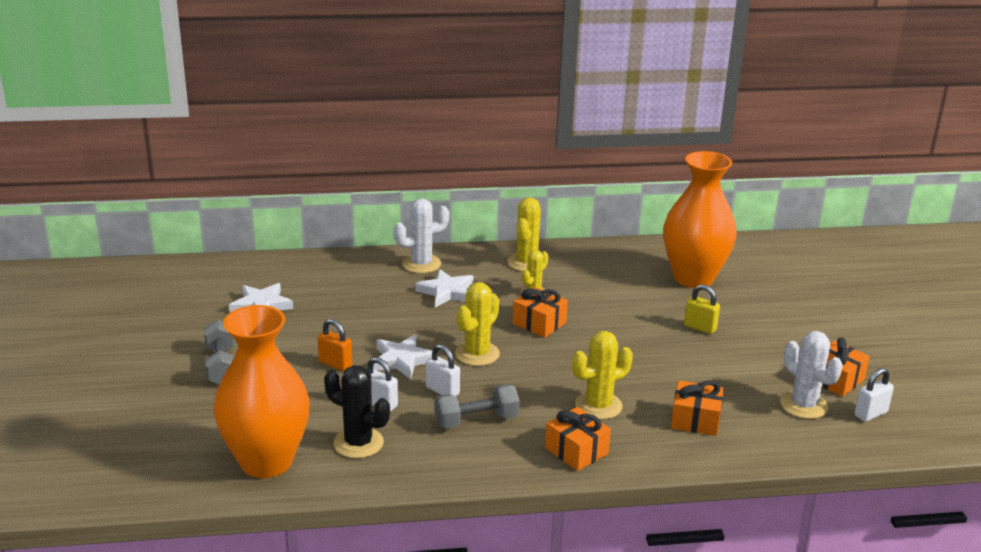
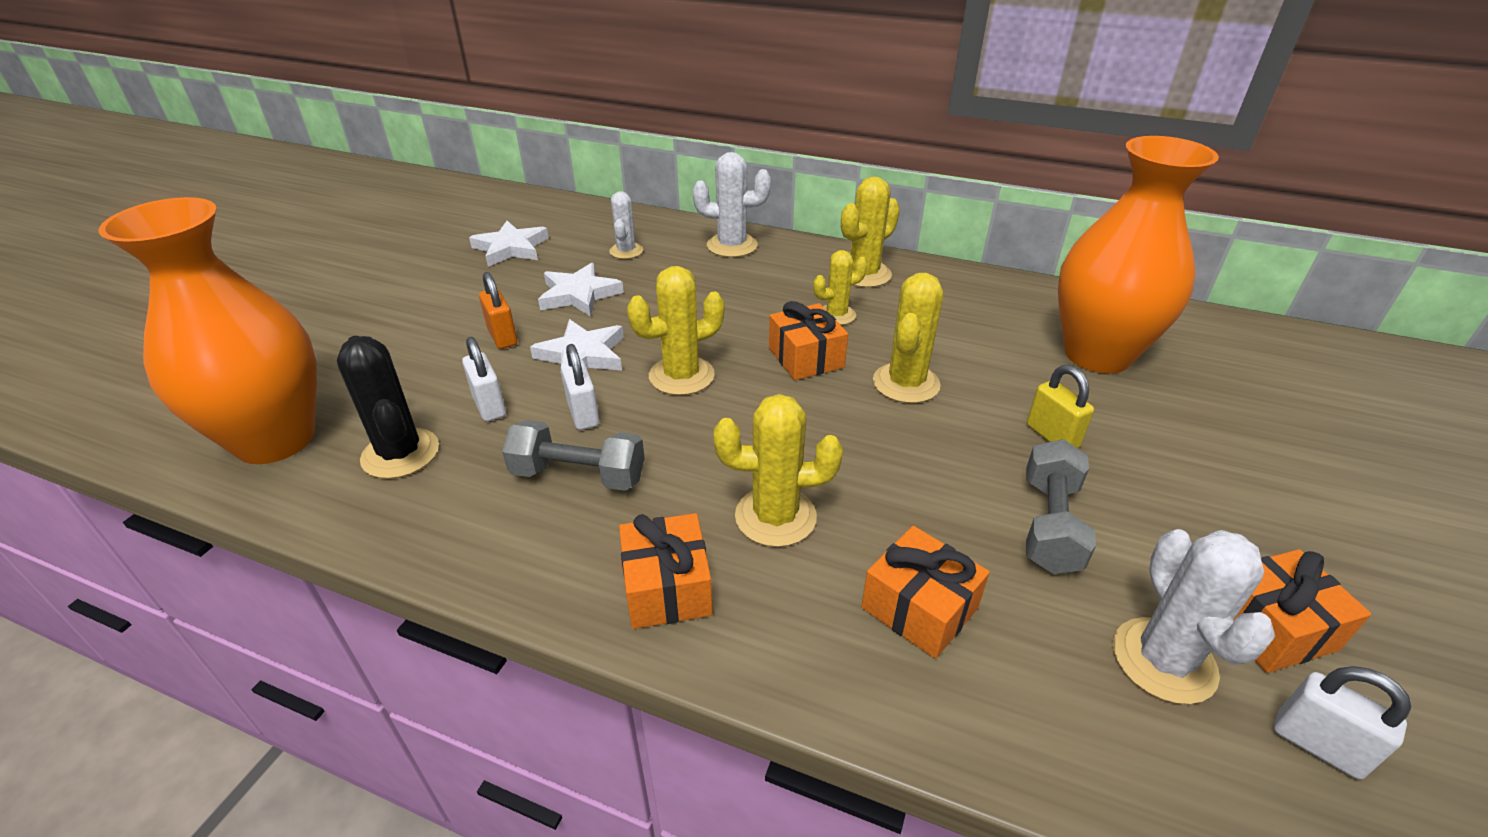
camera: 30 degrees right, 10 degrees up
grey dumbbell [204,320,235,384] -> grey dumbbell moved to [1026,439,1096,574]
white star [415,269,474,308] -> white star moved to [538,263,624,316]
white padlock [854,368,894,422] -> white padlock turned 45 degrees clockwise [1274,666,1411,780]
none -> white cactus [609,191,643,259]
none -> yellow cactus [873,273,943,403]

